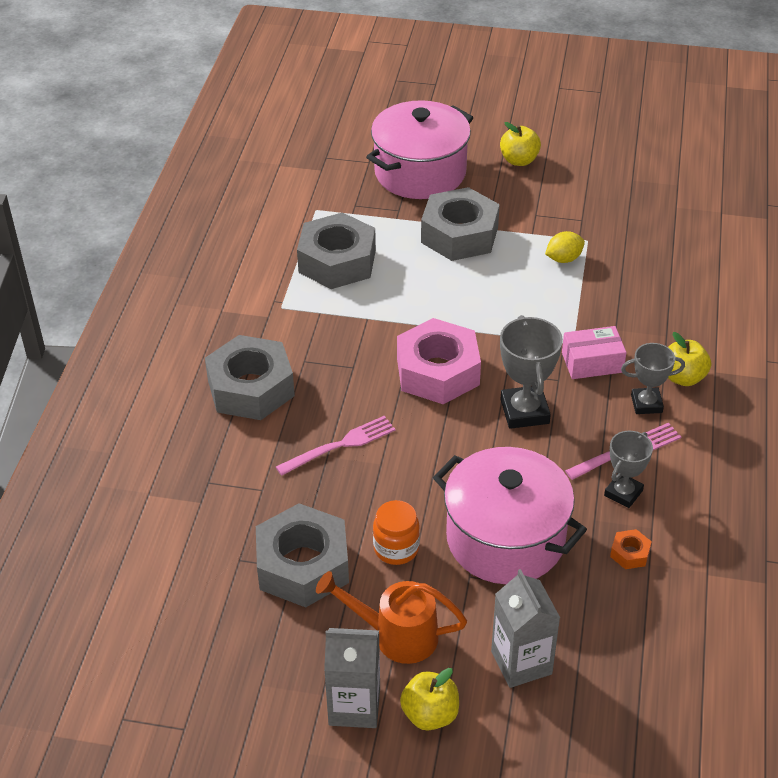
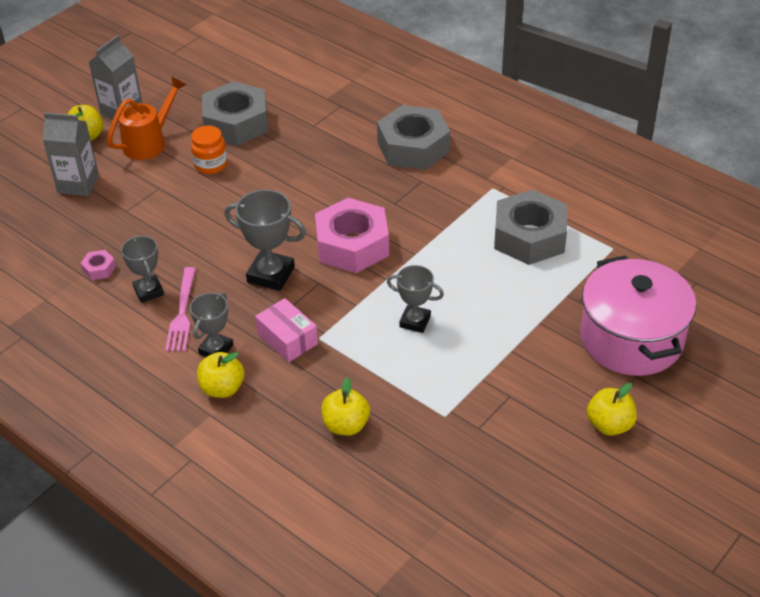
camera: 120 degrees right, 0 degrees up
pink fork [276,416,396,476] -> none
grey nut [421,187,500,261] -> none
pink pot [433,447,587,584] -> none
yellow lemon [545,231,585,263] -> none
pink box [562,326,627,379] -> pink box turned 60 degrees counterclockwise [255,298,318,362]
orange nut [610,529,652,569] -> pink nut [80,250,116,280]
none -> yellow apple [321,377,370,435]
none -> grey trophy [387,265,444,333]

